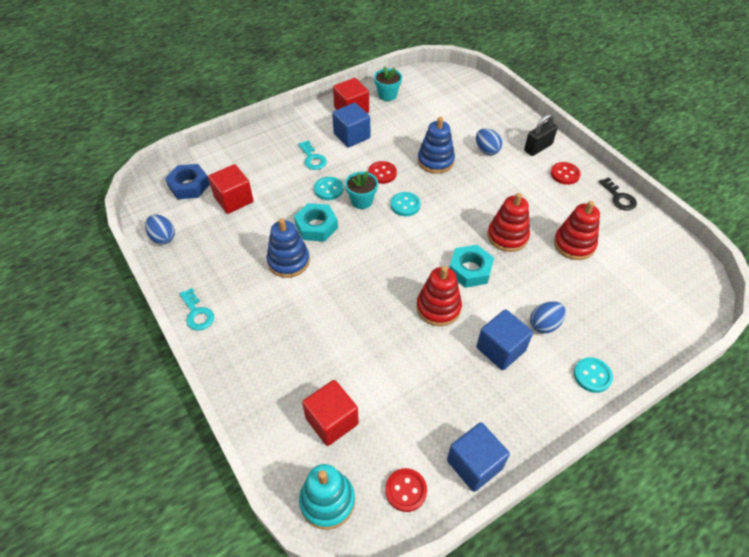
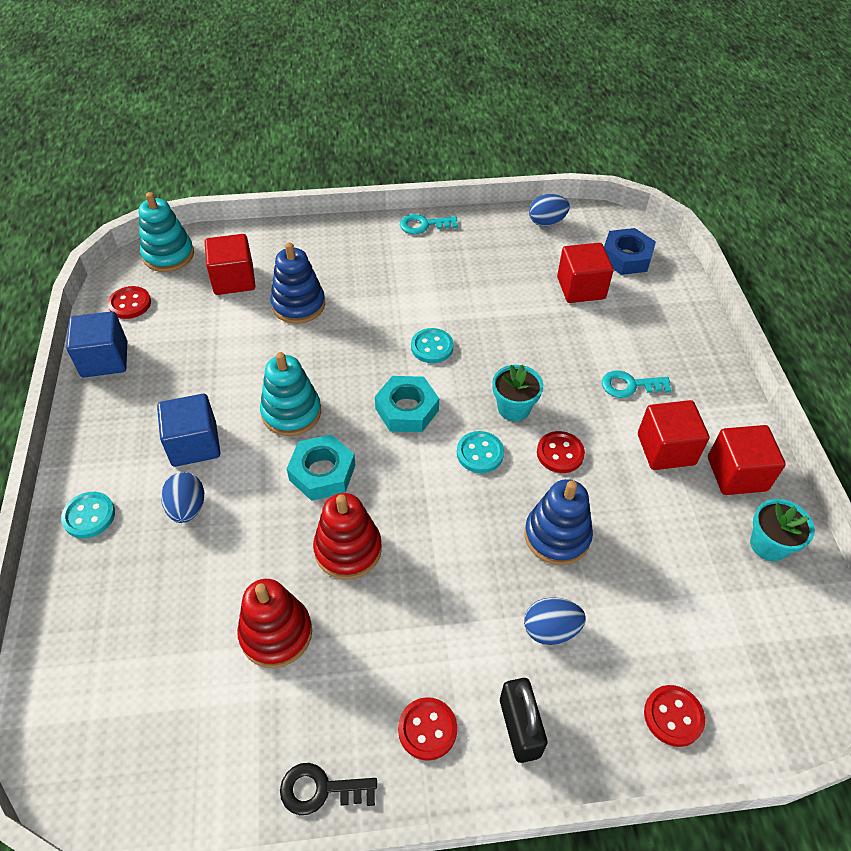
camera: 115 degrees right, 0 degrees up
blue stacking toy [266,218,310,278] -> blue stacking toy moved to [270,242,325,324]
turquoise nut [294,203,338,242] -> turquoise nut moved to [375,376,439,432]
turquoise button [314,177,343,200] -> turquoise button moved to [411,328,454,363]
blue cube [332,103,370,148] -> red cube [638,400,710,470]
red stacking toy [416,266,462,326] -> turquoise stacking toy [260,352,321,436]
none -> red button [644,685,705,747]

